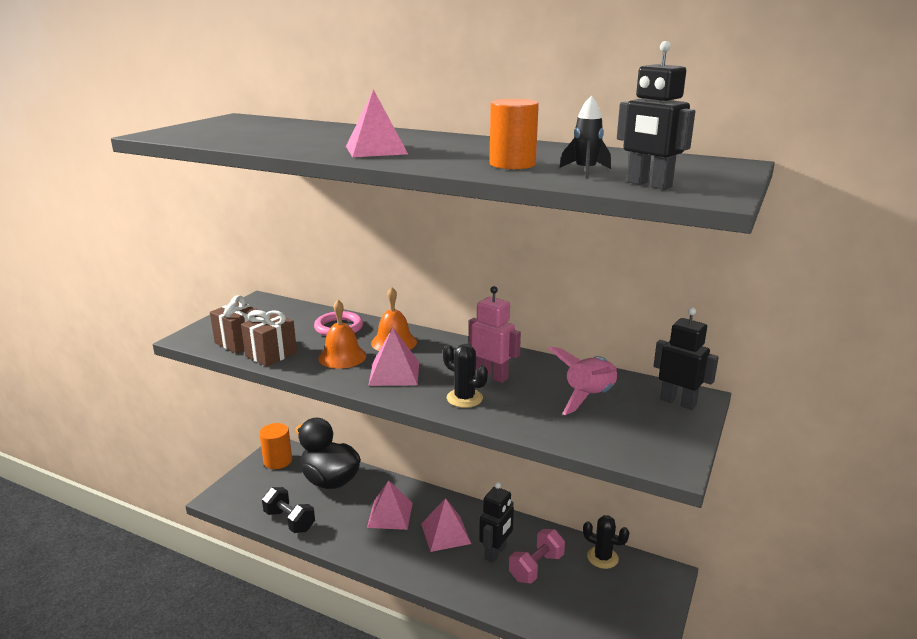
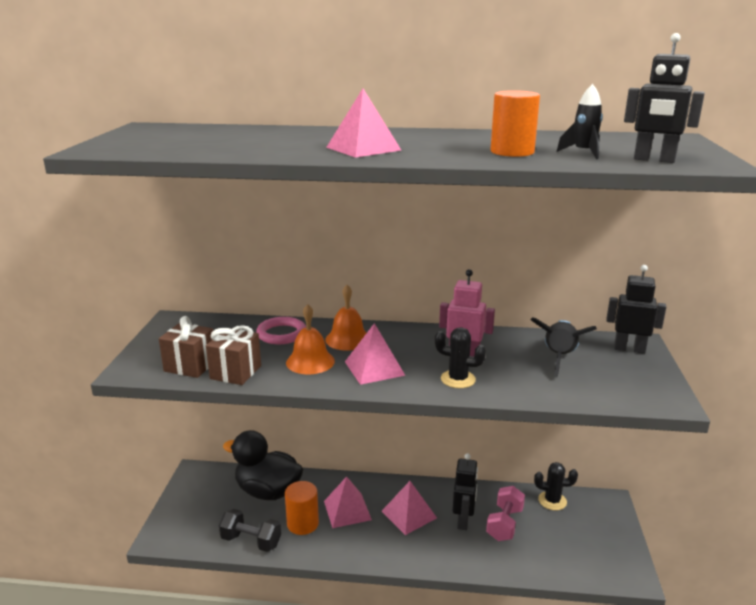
camera: 20 degrees left, 0 degrees up
orange cylinder [260,423,292,469] -> orange cylinder moved to [285,481,319,535]
pink rocket [548,346,618,415] -> black rocket [530,317,597,377]

